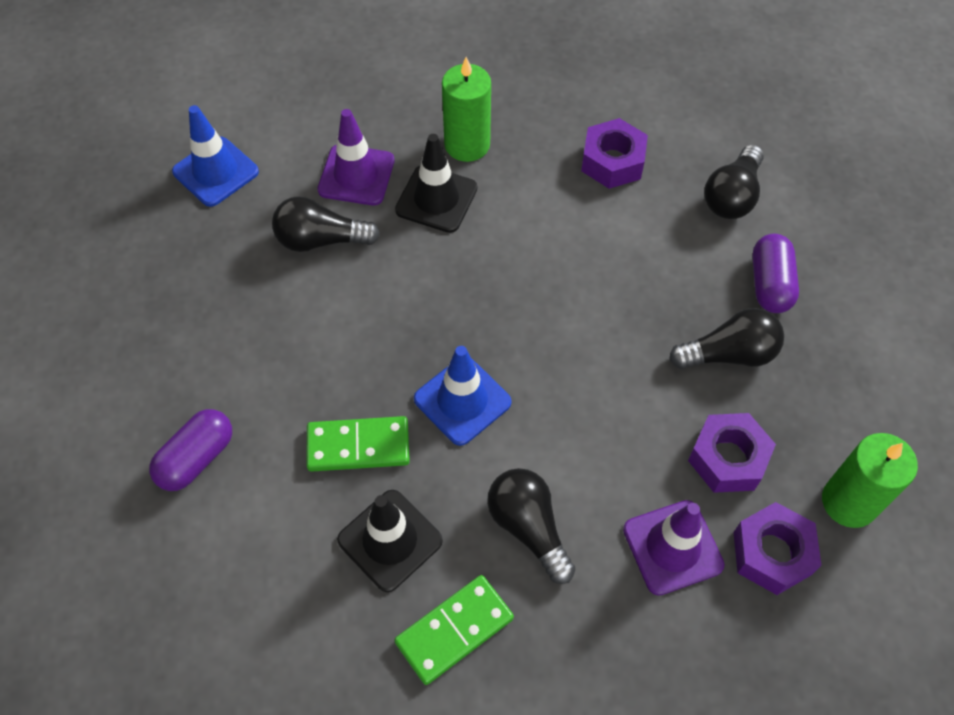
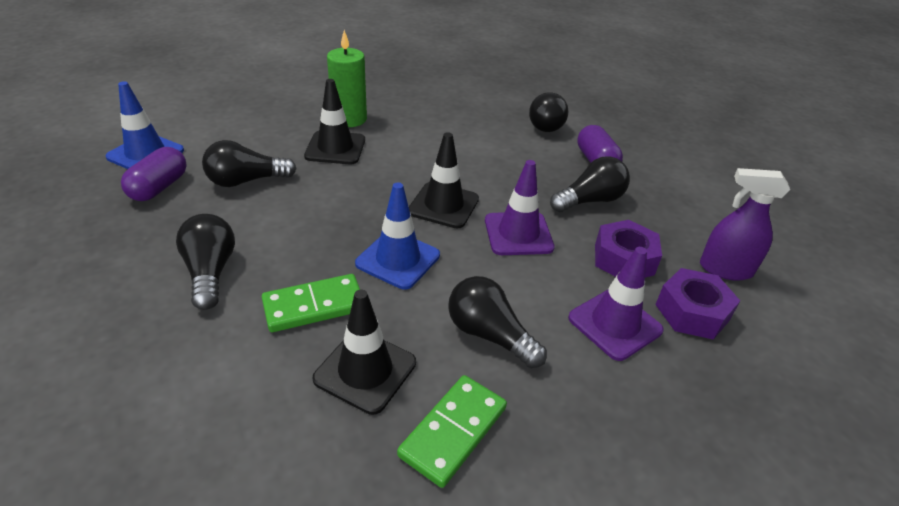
camera: 20 degrees left, 20 degrees down
purple capsule [149,409,232,491] -> purple capsule moved to [121,147,187,201]
purple traffic cone [317,109,395,205] -> purple traffic cone moved to [485,160,555,255]
purple nut [581,118,648,189] -> none
green candle [822,433,918,528] -> purple spray bottle [700,168,790,281]
none -> black light bulb [176,214,235,310]
none -> black traffic cone [409,132,479,228]

